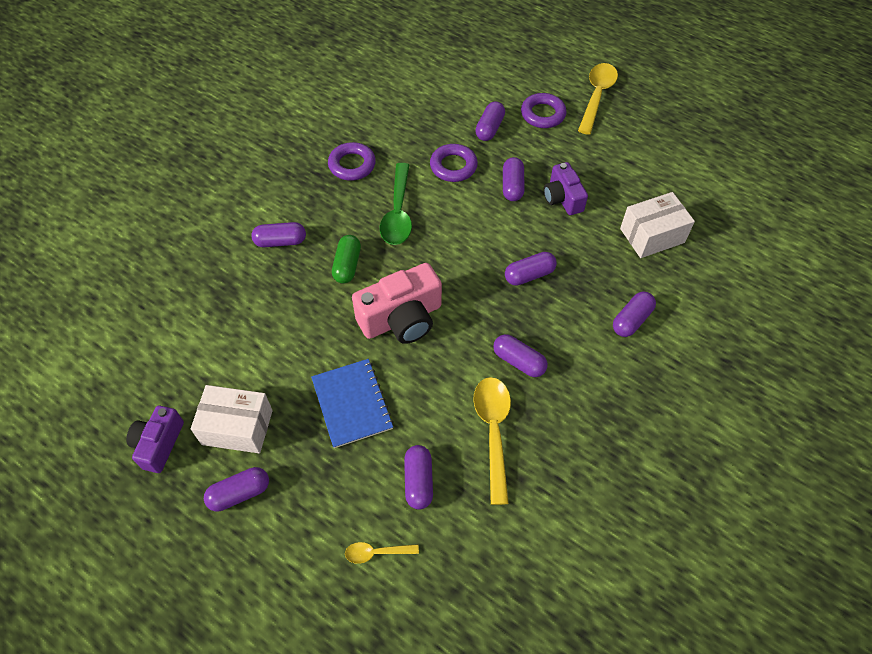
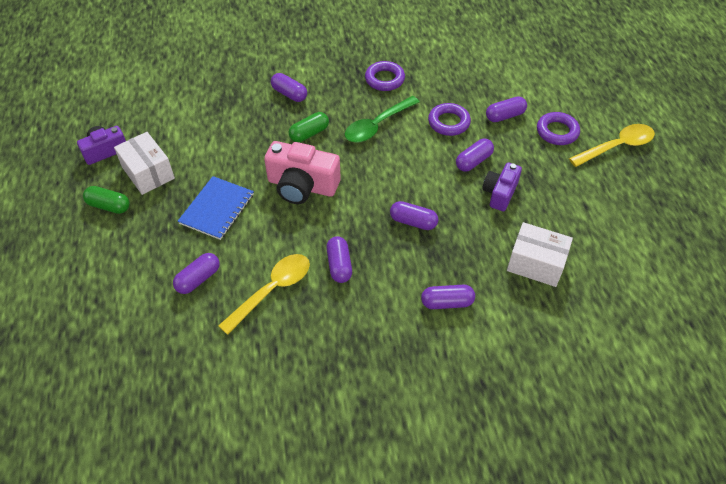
camera: 45 degrees right, 5 degrees down
purple capsule [204,467,269,512] -> green capsule [83,186,130,214]
yellow spoon [345,542,419,564] -> none

